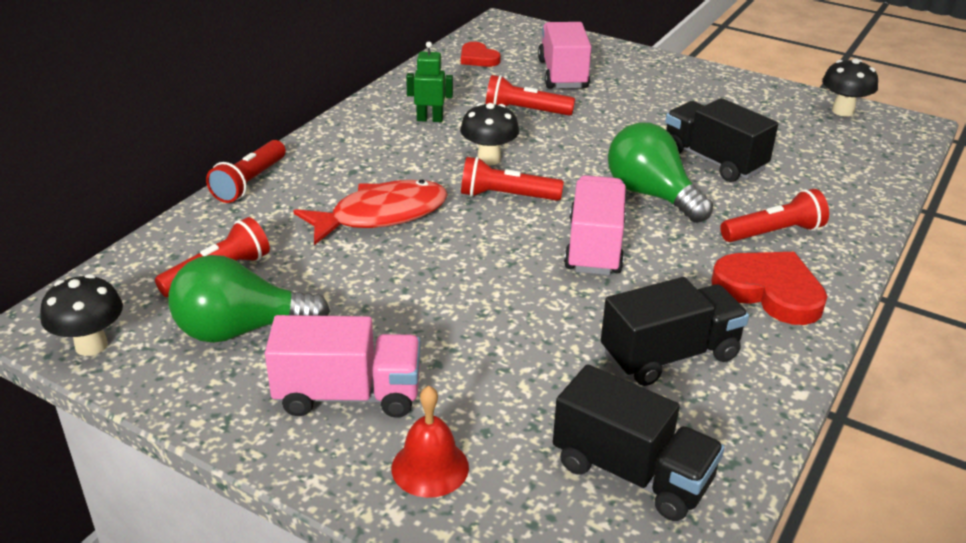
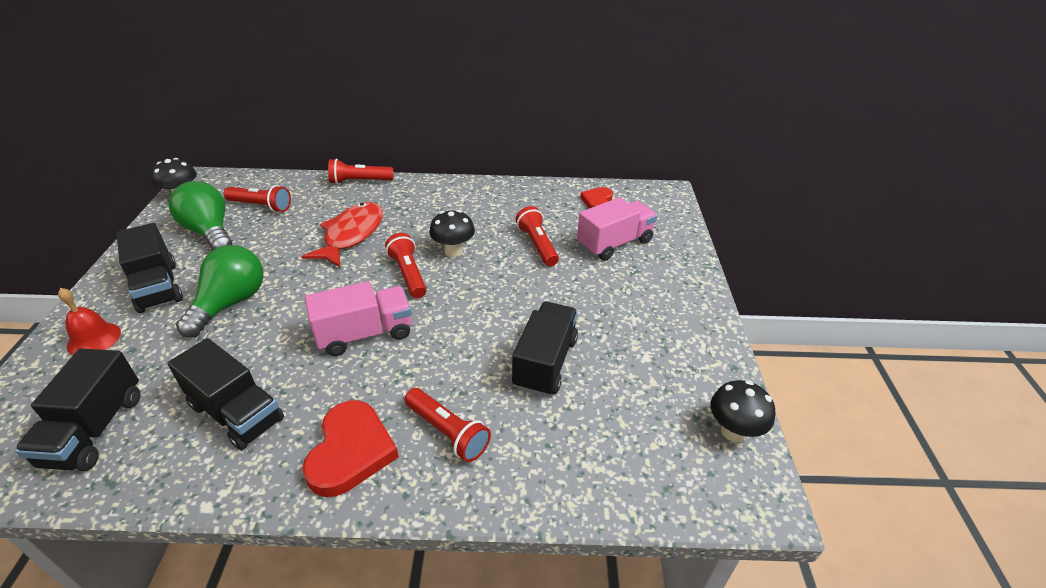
camera: 60 degrees right, 5 degrees up
pink truck [265,315,421,418] -> black truck [116,223,183,313]
red fish [293,180,448,245] -> red fish turned 105 degrees counterclockwise [301,202,383,267]
green robot [406,42,453,122] -> none
green light bulb [608,123,713,223] -> green light bulb moved to [176,245,263,337]

